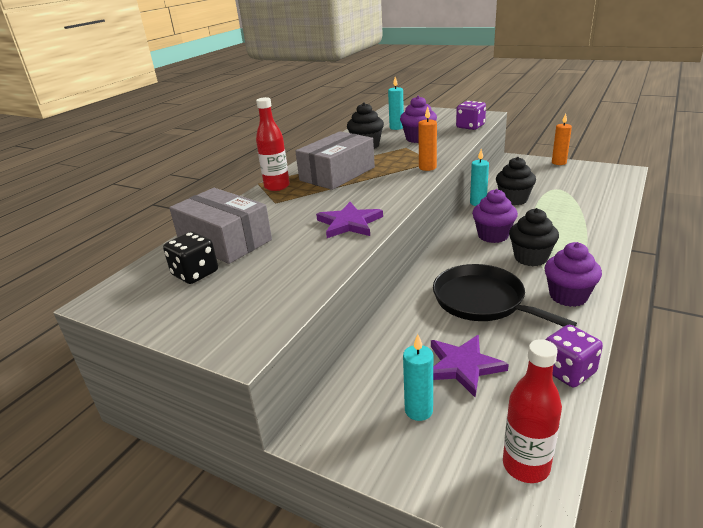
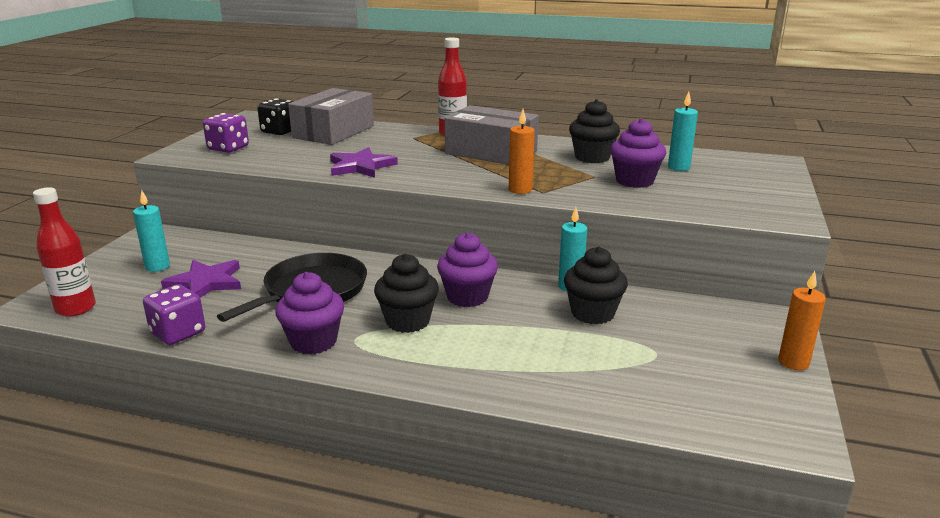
camera: 75 degrees right, 5 degrees down
purple dice [456,101,486,130] -> purple dice moved to [203,113,249,153]

